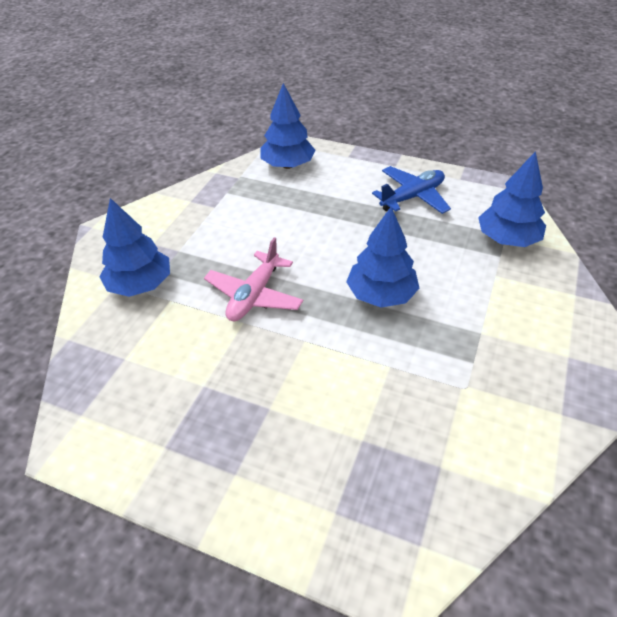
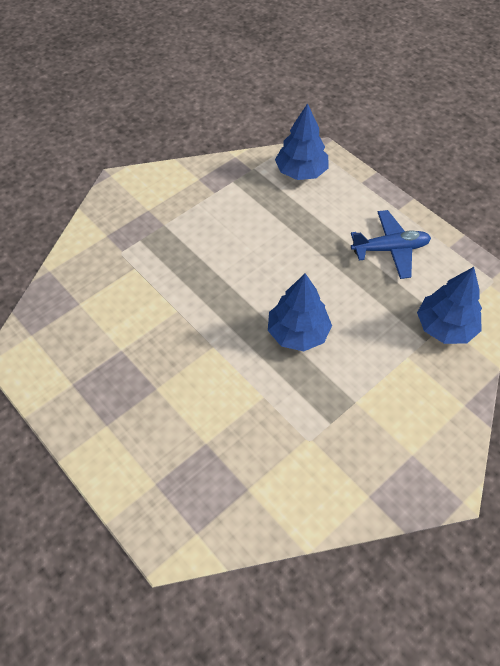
camera: 25 degrees right, 10 degrees up
blue tree [99,198,170,297] -> none
pink plane [204,237,303,321] -> none

